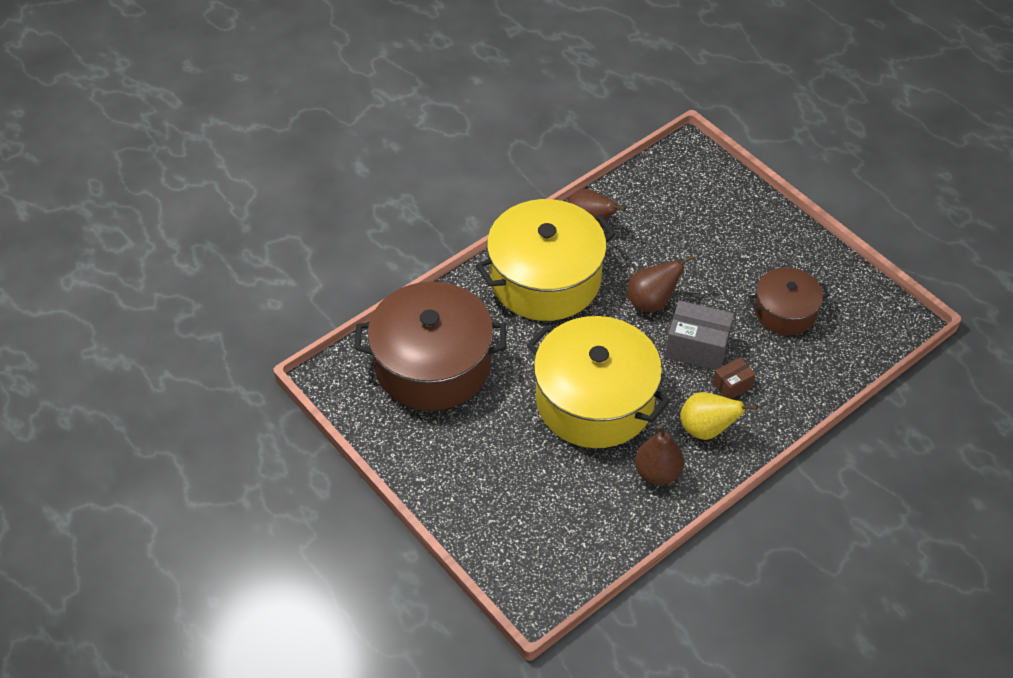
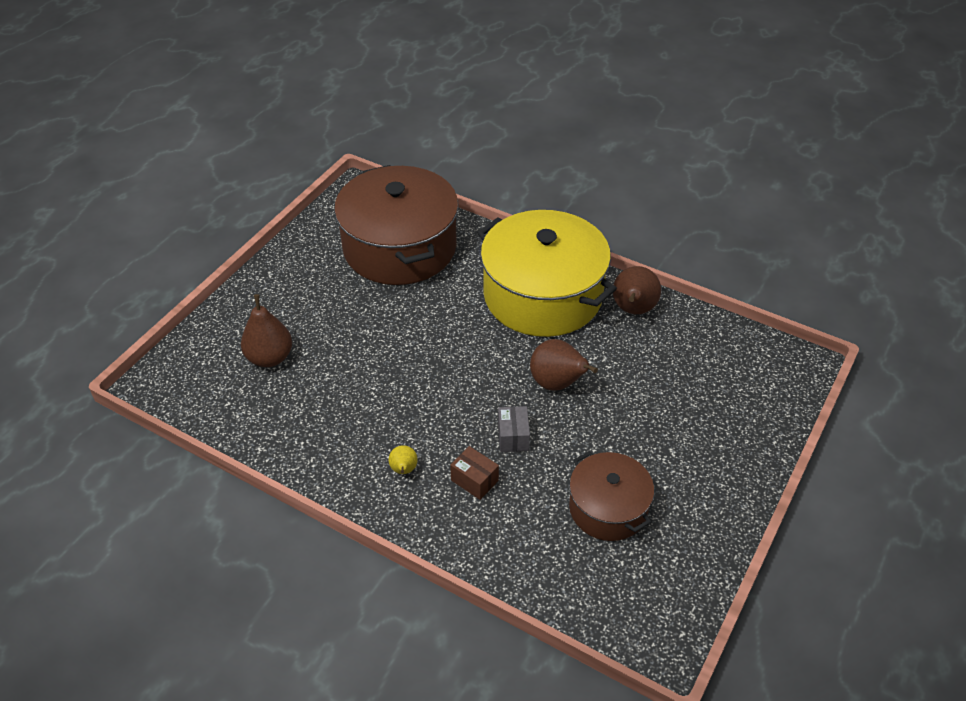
camera: 70 degrees right, 5 degrees down
yellow pot [527,316,670,448] -> none
brown pear [635,424,684,485] -> brown pear moved to [241,294,292,367]
grey box [665,300,734,370] -> grey box [498,406,530,452], size x0.55
yellow pear [680,392,758,440] -> yellow pear [389,445,418,474], size x0.53

